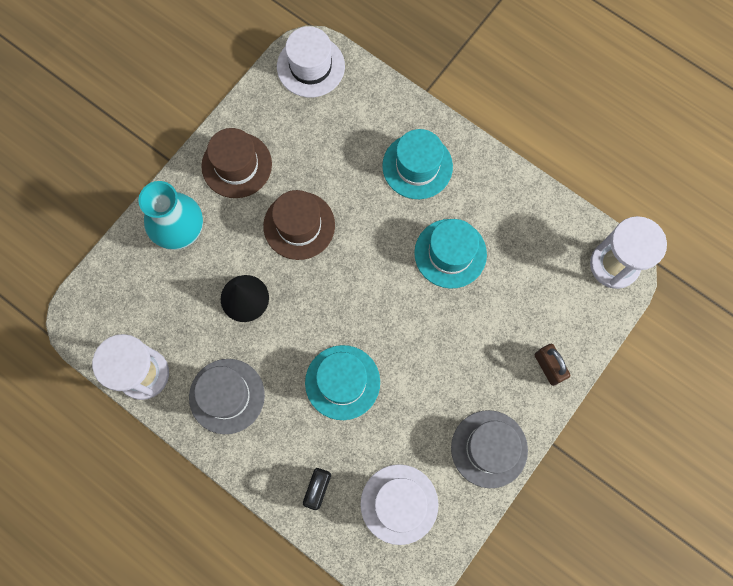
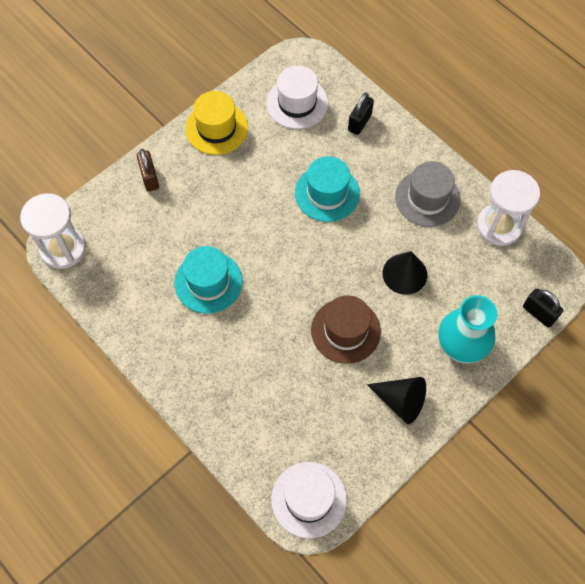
camera: 170 degrees left, 10 degrees down
brown hat [201,128,272,198] -> black cone [367,377,426,424]
turquoise hat [382,129,453,199] -> none
grey hat [451,410,528,488] -> yellow hat [185,91,248,155]
none -> black padlock [523,289,563,328]

